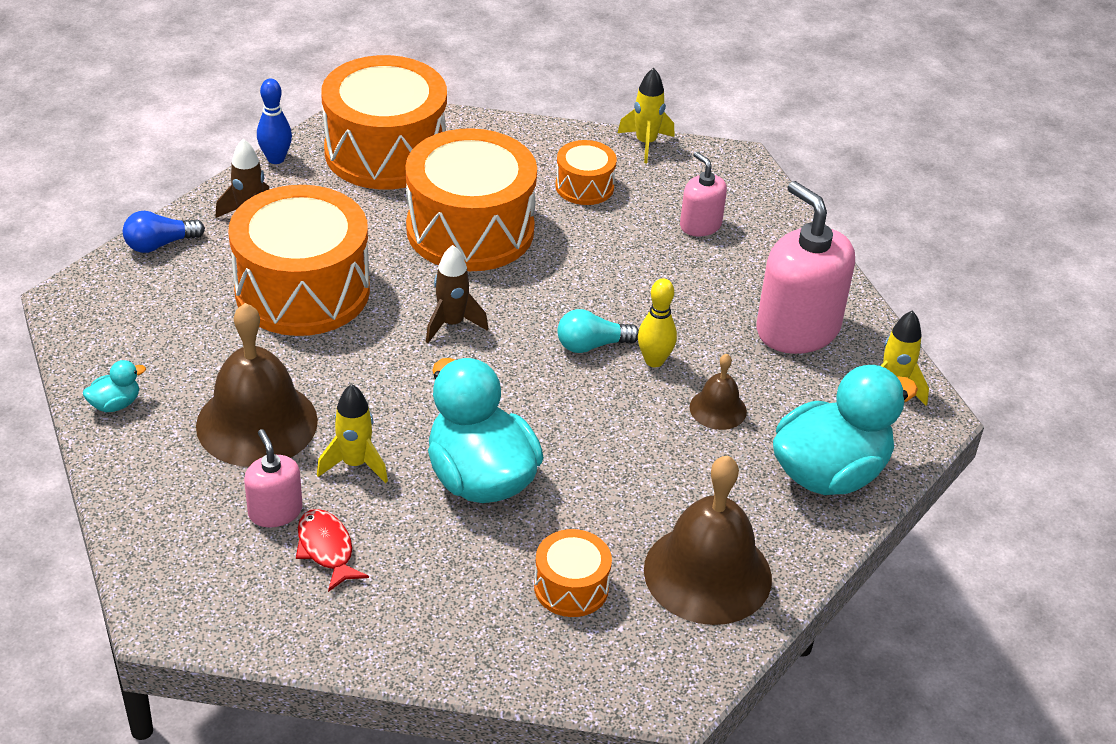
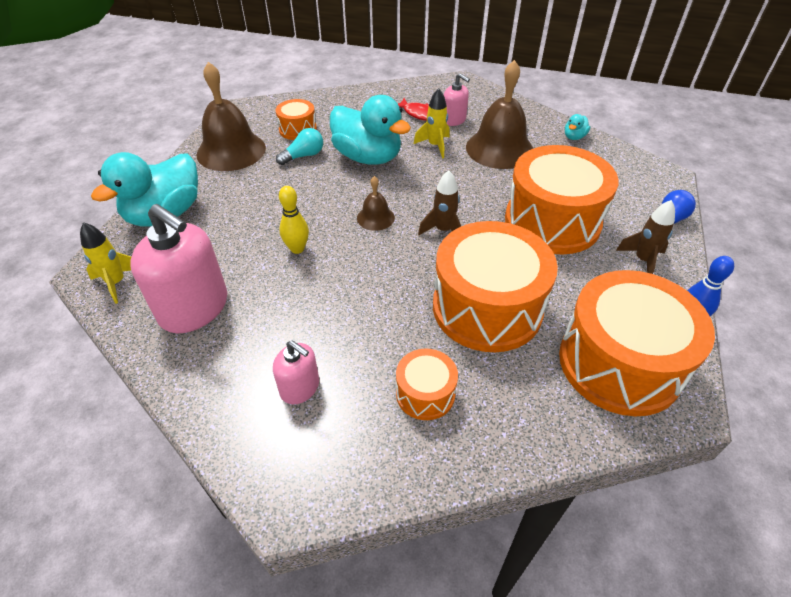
camera: 160 degrees right, 5 degrees up
turquoise light bulb [557,309,639,353] -> turquoise light bulb moved to [276,128,323,165]
yellow rocket [618,68,675,163] -> none
brown bell [690,354,747,430] -> brown bell moved to [357,176,395,231]

